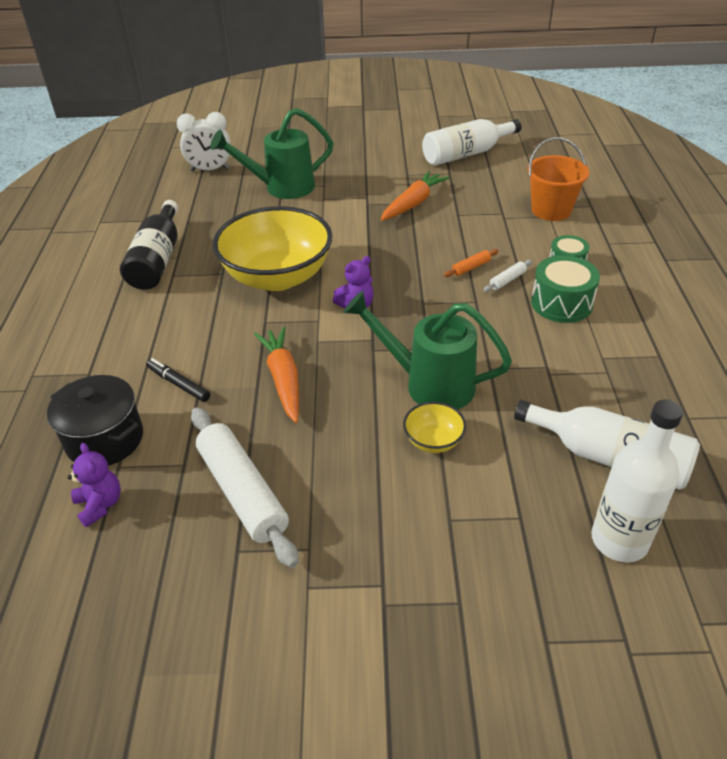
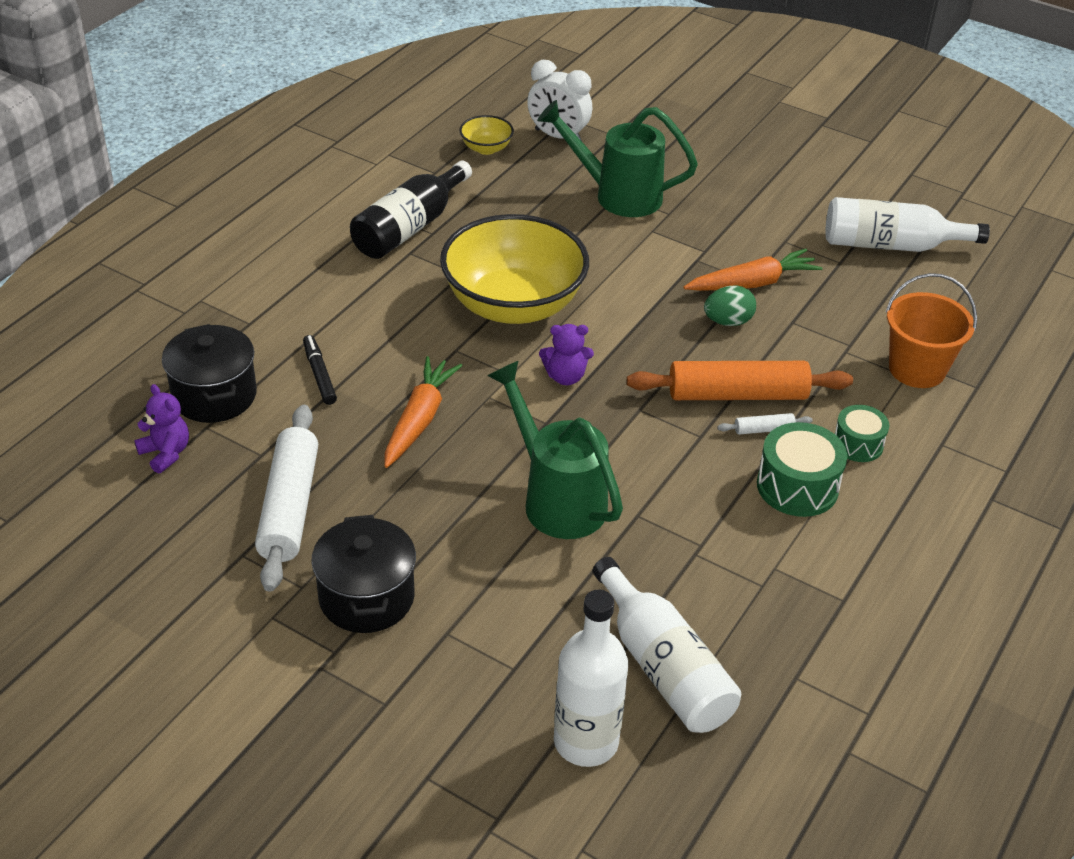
camera: 30 degrees right, 0 degrees up
purple teddy bear [67,443,121,527] -> purple teddy bear turned 45 degrees counterclockwise [134,384,189,474]
yellow bowl [403,402,466,453] -> yellow bowl moved to [459,115,514,155]
orange rolling pin [444,249,499,277] -> orange rolling pin [627,361,853,400], size x2.38
none -> black pot [311,515,416,633]
none -> green egg [704,285,756,326]

